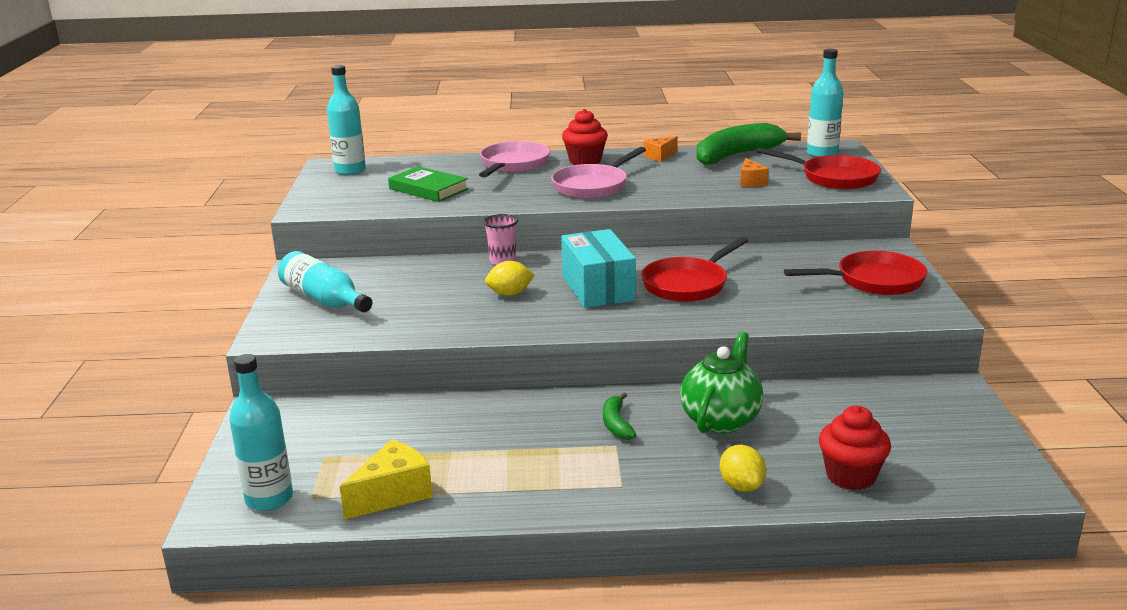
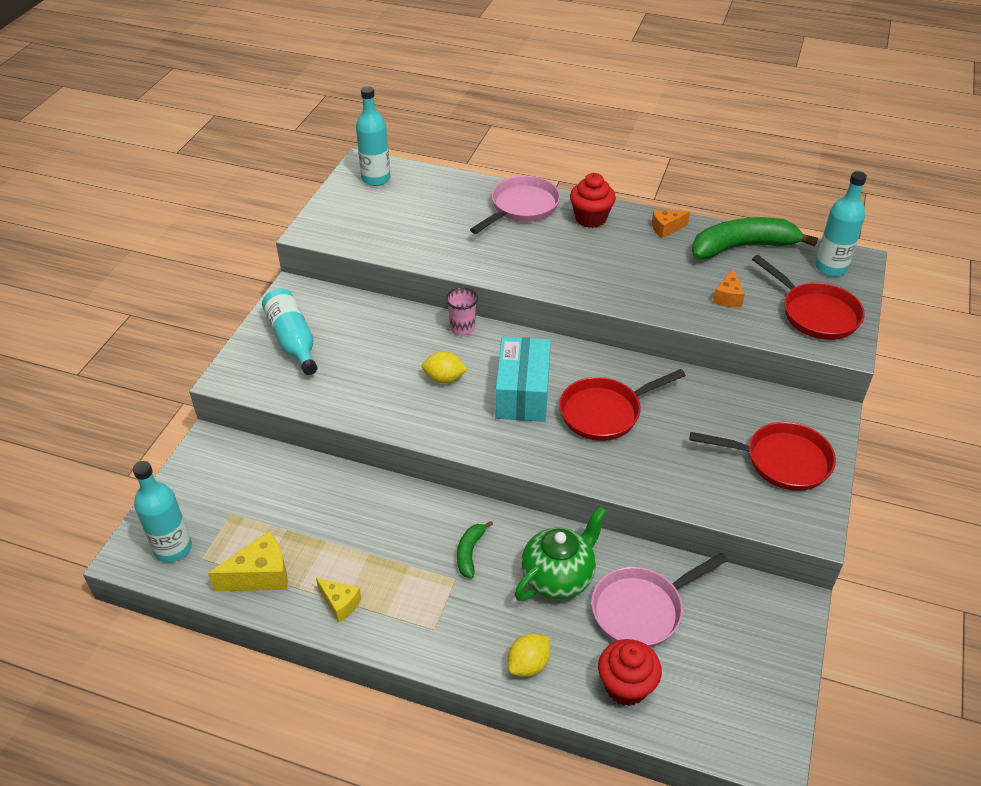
camera: 20 degrees right, 20 degrees up
green book [388,166,468,202] -> none
pink pan [551,147,646,199] -> pink pan moved to [591,553,728,647]
yellow lemon [720,445,766,492] -> yellow lemon turned 45 degrees clockwise [508,634,550,677]
none -> yellow cheese [316,578,361,622]

